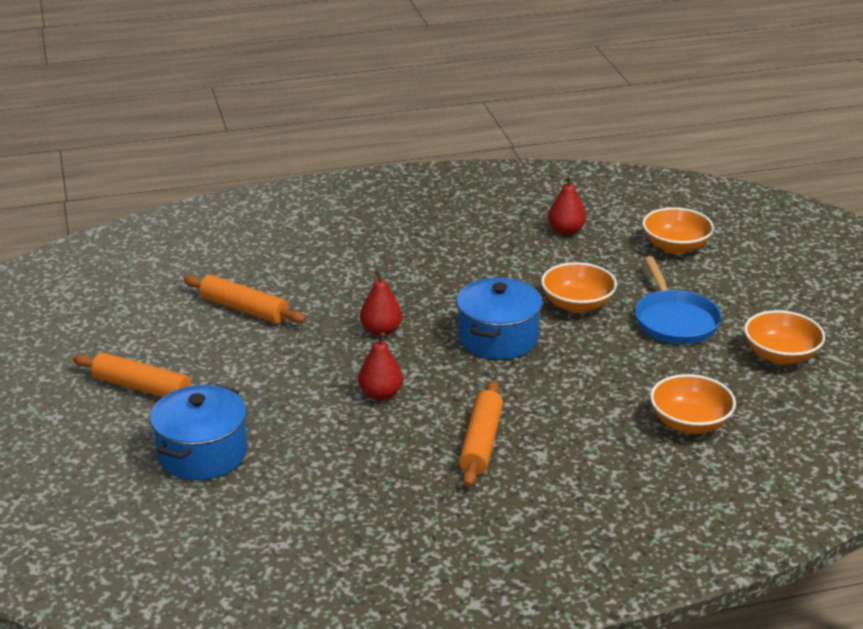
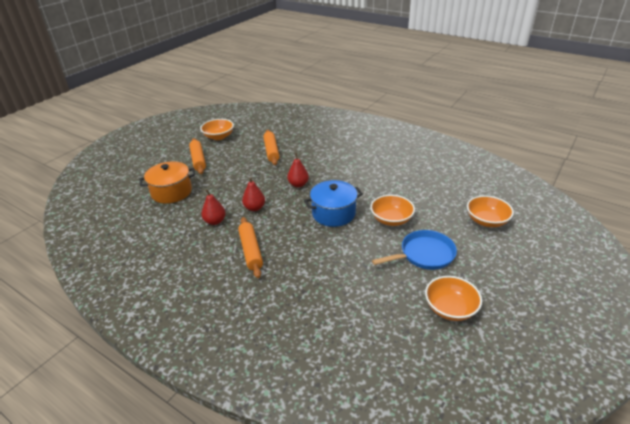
camera: 50 degrees right, 5 degrees up
blue pot [150,385,247,480] -> orange pot [139,161,195,204]
orange rolling pin [459,381,503,487] -> orange rolling pin turned 75 degrees counterclockwise [238,217,263,278]
red pear [548,176,586,236] -> red pear moved to [201,190,225,225]
blue pan [635,256,722,344] -> blue pan turned 150 degrees counterclockwise [372,230,457,270]
orange bowl [650,374,736,434] -> orange bowl moved to [200,119,234,140]

